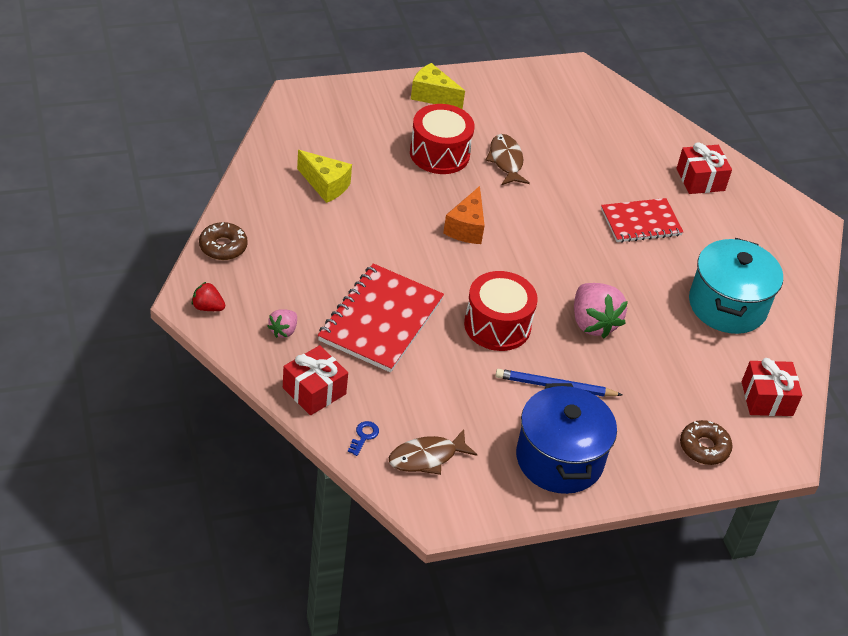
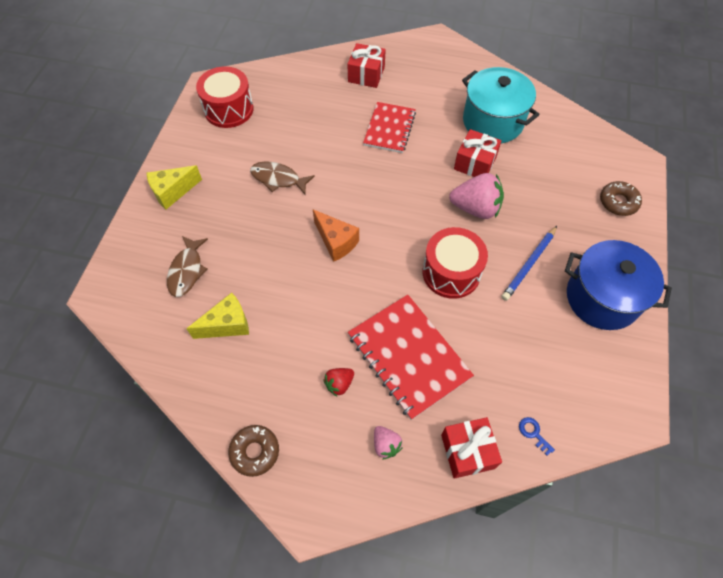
camera: 55 degrees left, 15 degrees up
red strawberry [192,282,225,311] -> red strawberry moved to [323,368,354,396]
brown fish [389,429,477,475] -> brown fish moved to [167,236,208,297]
red drum [410,104,475,174] -> red drum moved to [196,66,254,128]
red gift [742,358,802,416] -> red gift moved to [454,129,502,177]

